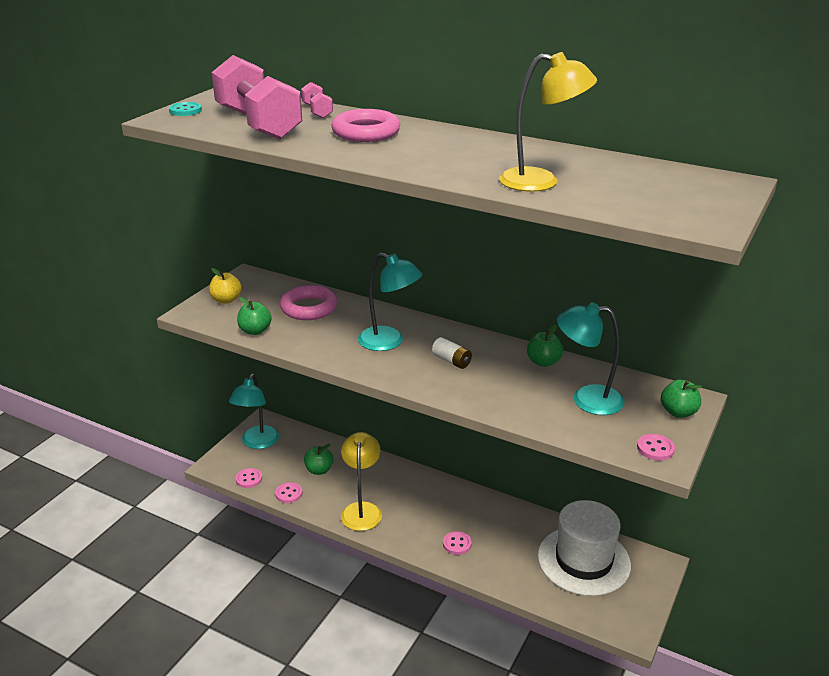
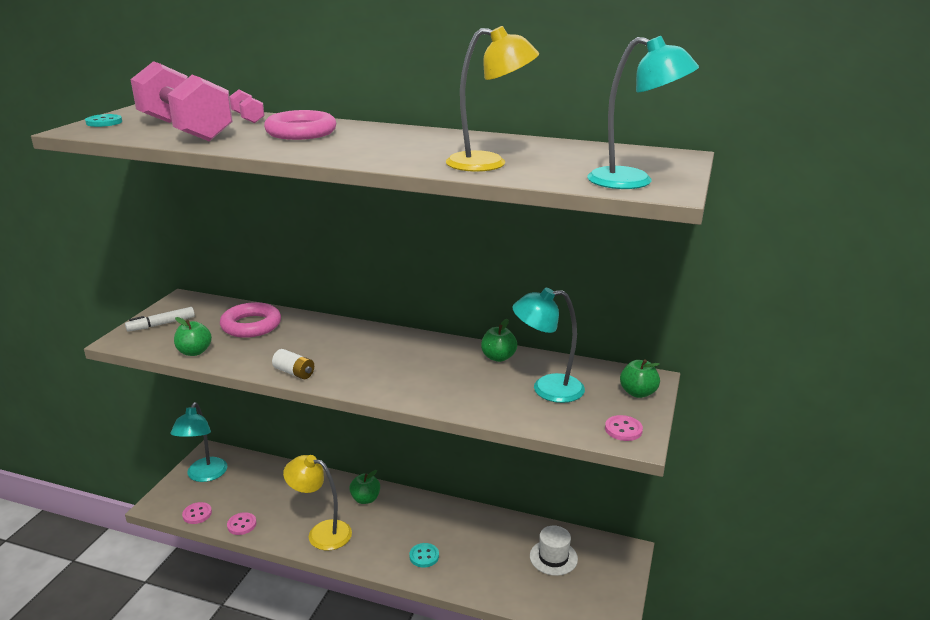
camera: 10 degrees left, 5 degrees down
yellow apple [209,268,242,304] -> white marker [125,307,195,332]
green apple [304,444,333,475] -> green apple moved to [349,470,380,504]
yellow lamp [341,432,382,531] -> yellow lamp turned 60 degrees counterclockwise [283,455,352,550]
turquoise lamp [358,253,422,351] -> turquoise lamp moved to [587,36,699,189]
white battery [432,337,472,369] -> white battery moved to [272,349,314,379]
pink button [443,531,472,555] -> turquoise button [409,543,439,568]
white hat [538,500,631,596] -> white hat [530,525,578,576], size x0.52

